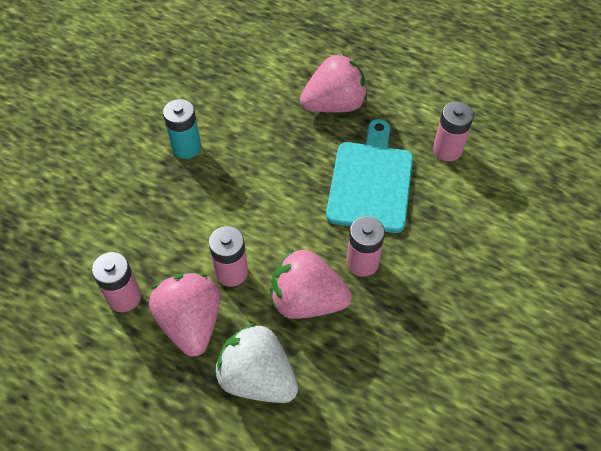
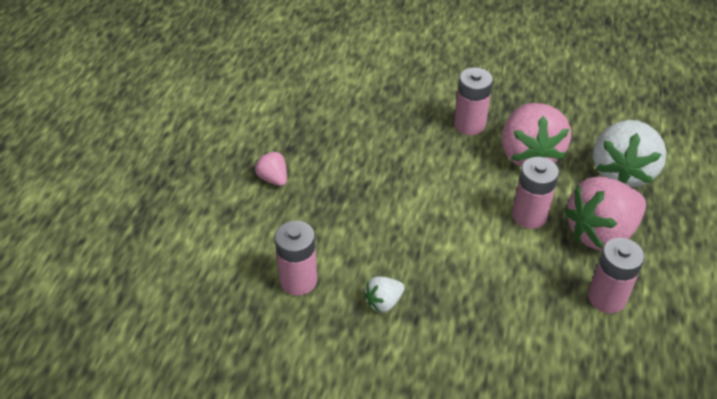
camera: 105 degrees left, 10 degrees down
turquoise battery [163,99,201,159] -> white strawberry [364,277,405,312]
pink strawberry [300,54,367,113] -> pink strawberry [255,151,287,186], size x0.47
turquoise cutting board [326,119,413,233] -> none
pink battery [433,102,474,161] -> pink battery moved to [275,221,317,296]

